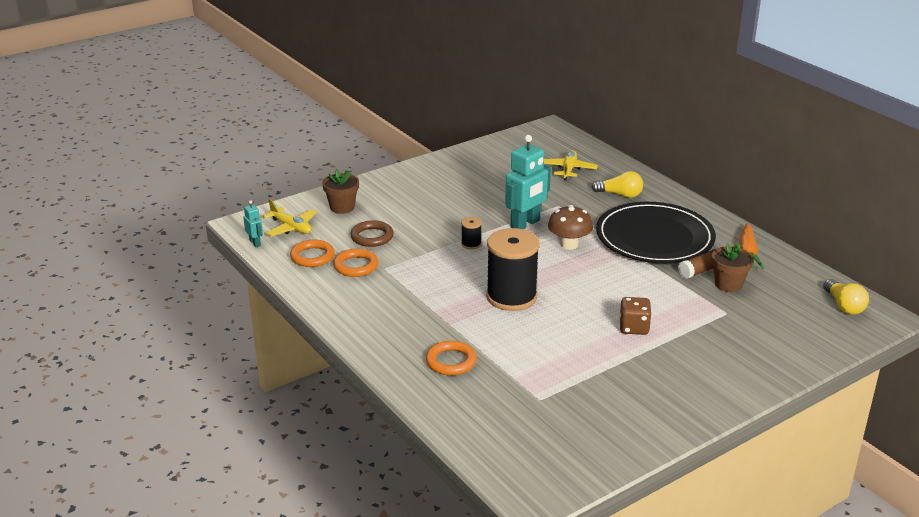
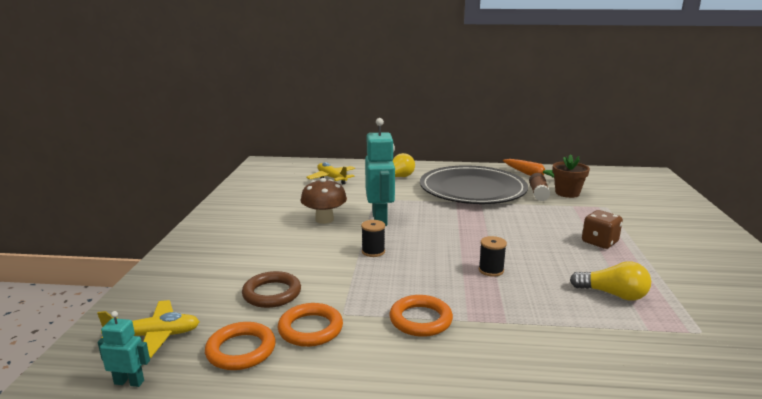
camera: 50 degrees left, 10 degrees down
brown flower pot [322,169,359,214] -> none
orange ring [426,341,477,375] -> orange ring moved to [389,295,453,337]
black spool [486,228,539,311] -> black spool [479,236,507,277], size x0.43
brown mushroom [548,205,593,250] -> brown mushroom moved to [301,178,347,224]
yellow light bulb [823,279,869,315] -> yellow light bulb moved to [570,261,651,300]

